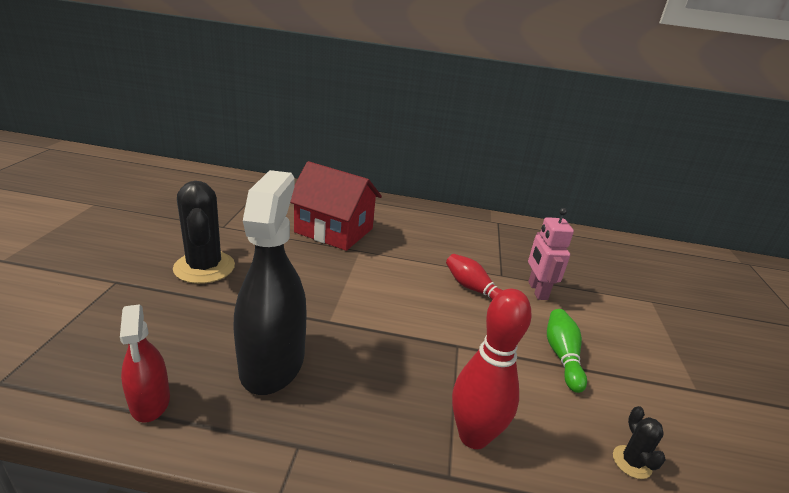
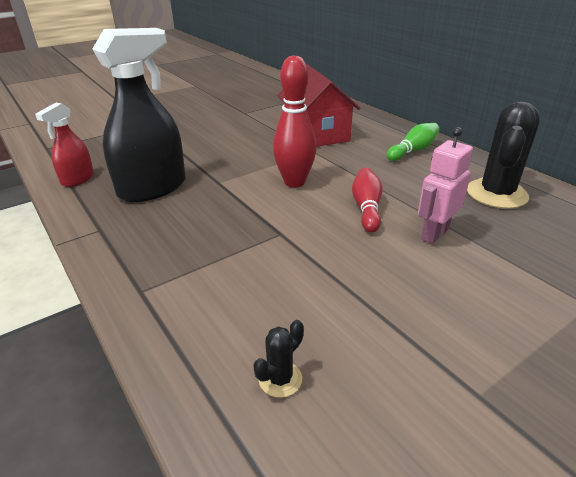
camera: 50 degrees right, 5 degrees up
black cactus [173,181,235,284] -> black cactus moved to [467,101,540,209]
red bowling pin [452,289,532,449] -> red bowling pin moved to [273,55,317,188]
green bowling pin [547,309,587,393] -> green bowling pin moved to [387,123,439,161]

